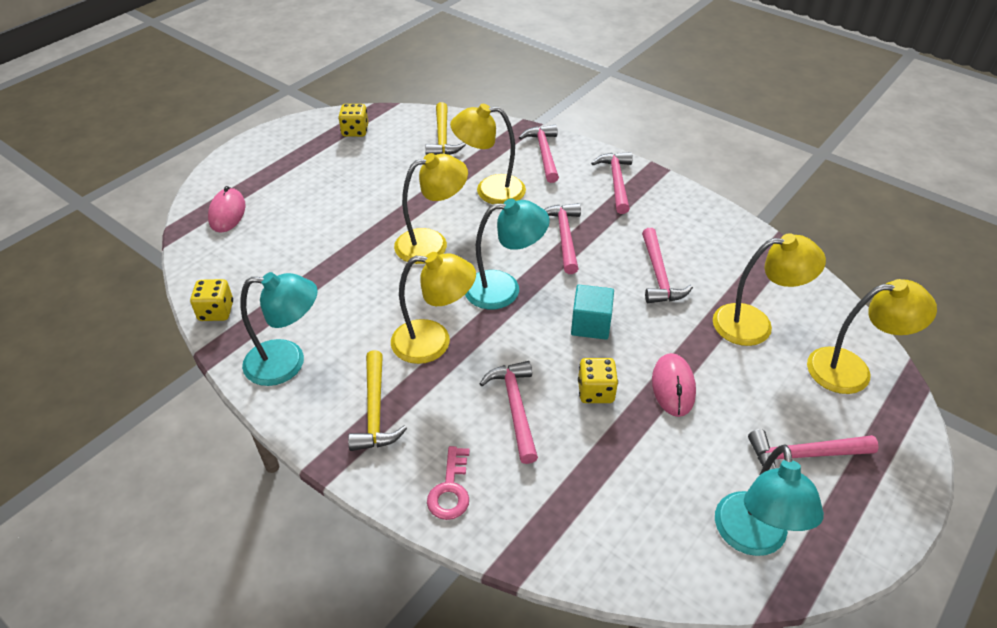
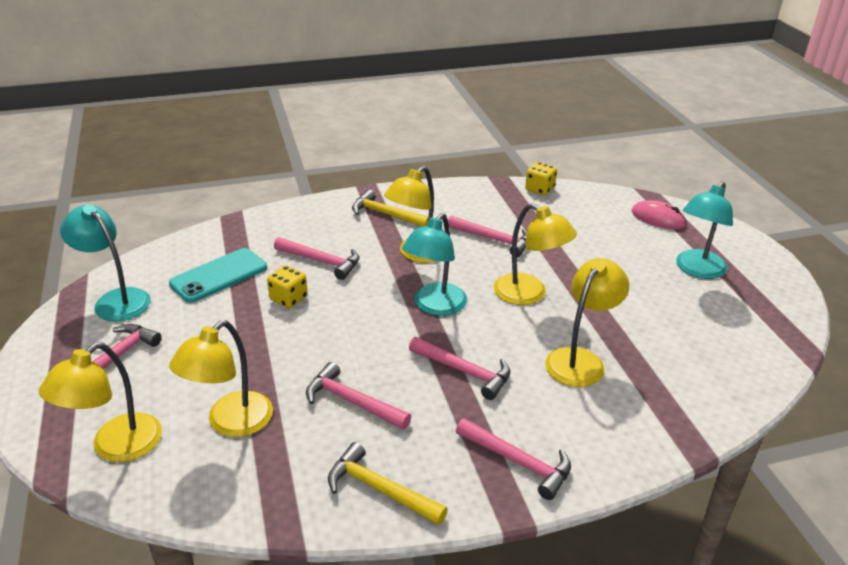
camera: 125 degrees right, 10 degrees down
turquoise lamp [240,272,318,386] -> turquoise lamp moved to [676,181,733,279]
yellow dice [338,104,368,137] -> none
yellow lamp [394,153,468,264] -> yellow lamp turned 60 degrees counterclockwise [494,203,577,305]
yellow hammer [425,102,466,155] -> yellow hammer moved to [328,442,448,525]
pink key [427,446,470,520] -> none
pink hammer [519,125,559,183] -> pink hammer moved to [448,215,527,257]
turquoise cube [571,285,614,340] -> none
pink mouse [652,353,696,417] -> none
none -> turquoise phone [169,248,267,303]

